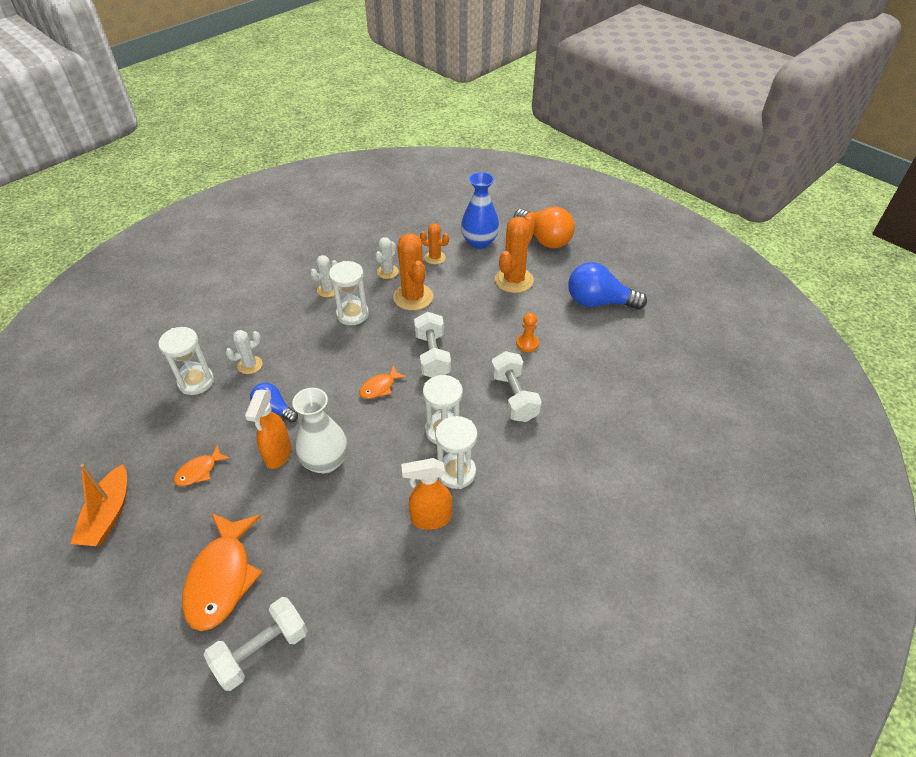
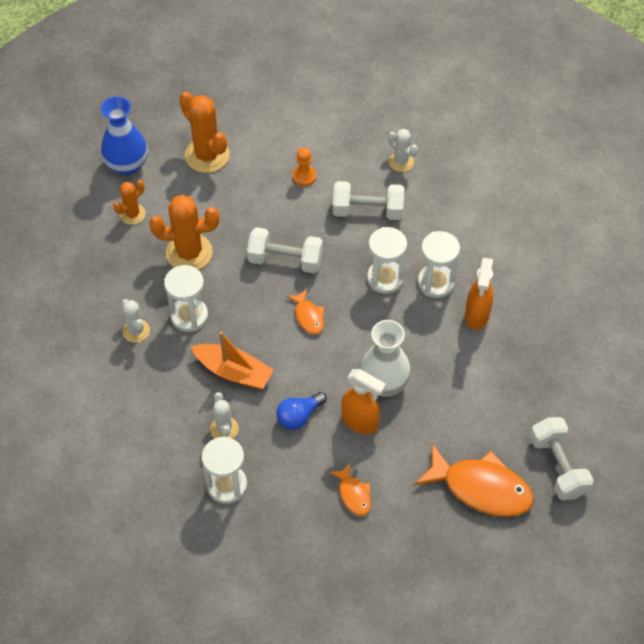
camera: 70 degrees left, 10 degrees up
orange boat [70,464,127,546] -> orange boat moved to [191,332,274,389]
white cactus [375,237,399,279] -> white cactus moved to [388,129,418,172]
orange light bulb [514,207,575,248] -> none
blue light bulb [568,262,647,310] -> none

